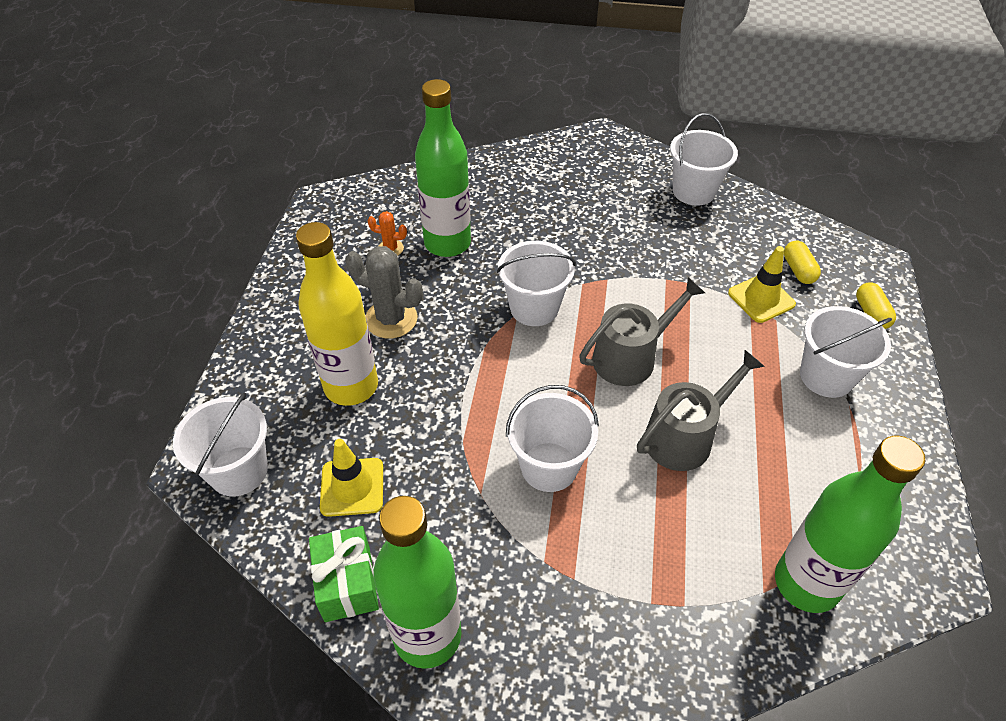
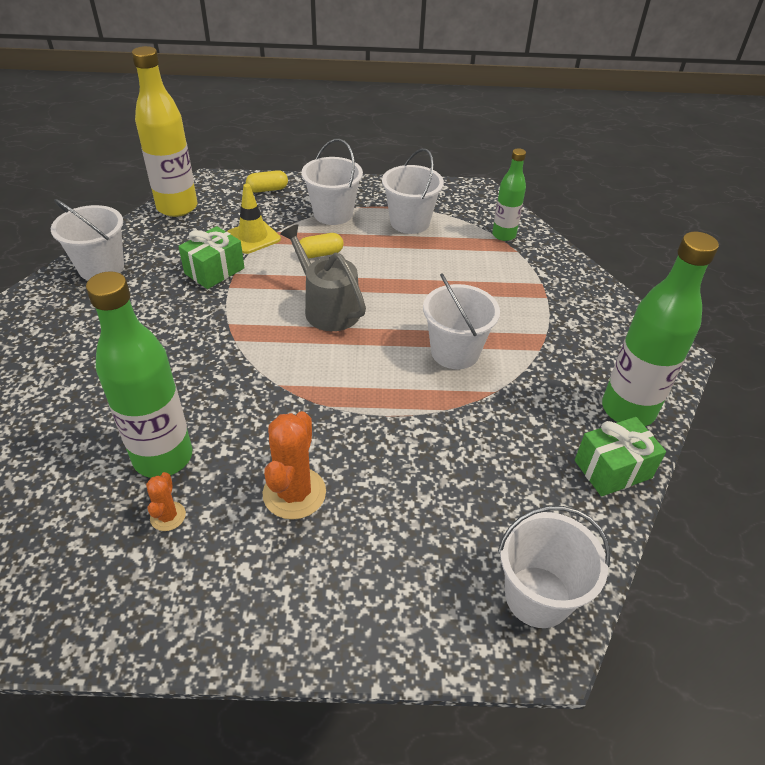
camera: 100 degrees left, 5 degrees down
yellow bottle [296,222,378,406] -> yellow bottle moved to [132,46,197,217]
yellow traffic cone [320,439,383,517] -> none
grey cactus [345,246,423,339] -> orange cactus [263,411,326,520]
white bucket [497,241,576,326] -> white bucket moved to [382,148,444,234]
grey watering can [637,350,765,471] -> none
green bottle [775,436,925,613] -> green bottle [492,148,526,241], size x0.58
yellow capsule [784,241,821,284] -> yellow capsule moved to [299,233,344,258]
none -> green gift [178,226,245,289]

